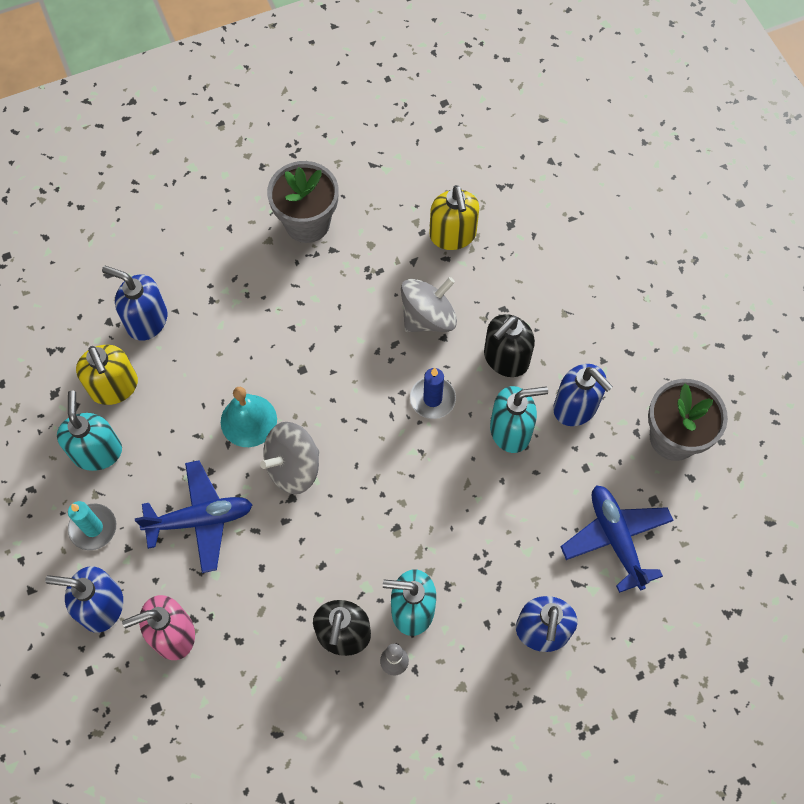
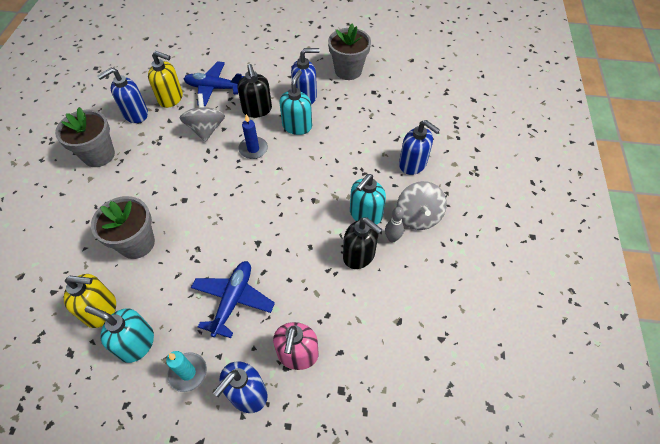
camera: 60 degrees left, 10 degrees down
blue soap dispenser [102,266,168,341] -> blue soap dispenser moved to [97,68,148,123]
turquoise bell [221,387,277,447] -> none
grey spinning top [260,422,320,494] -> grey spinning top moved to [397,181,447,230]
blue plane [561,485,674,593] -> blue plane moved to [184,61,244,106]
none -> grey flower pot [91,196,155,259]

